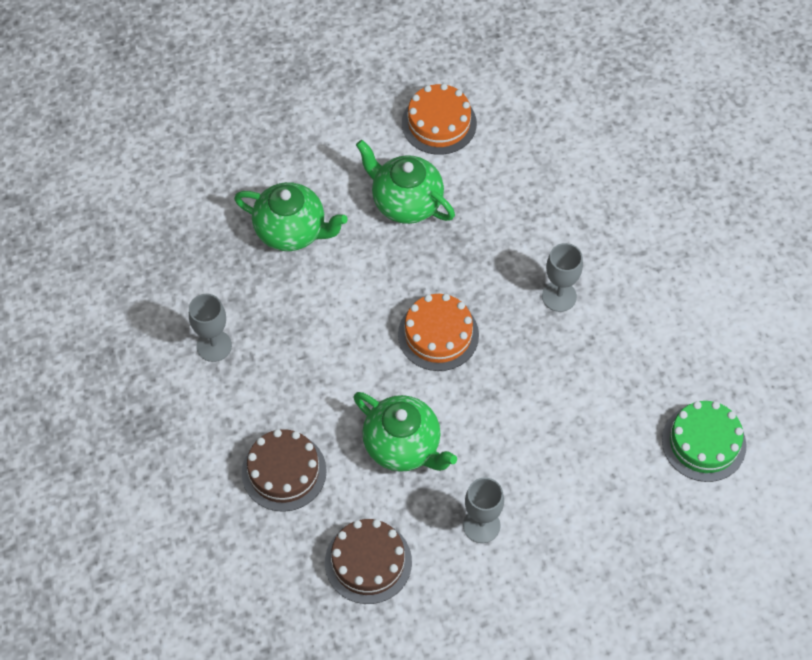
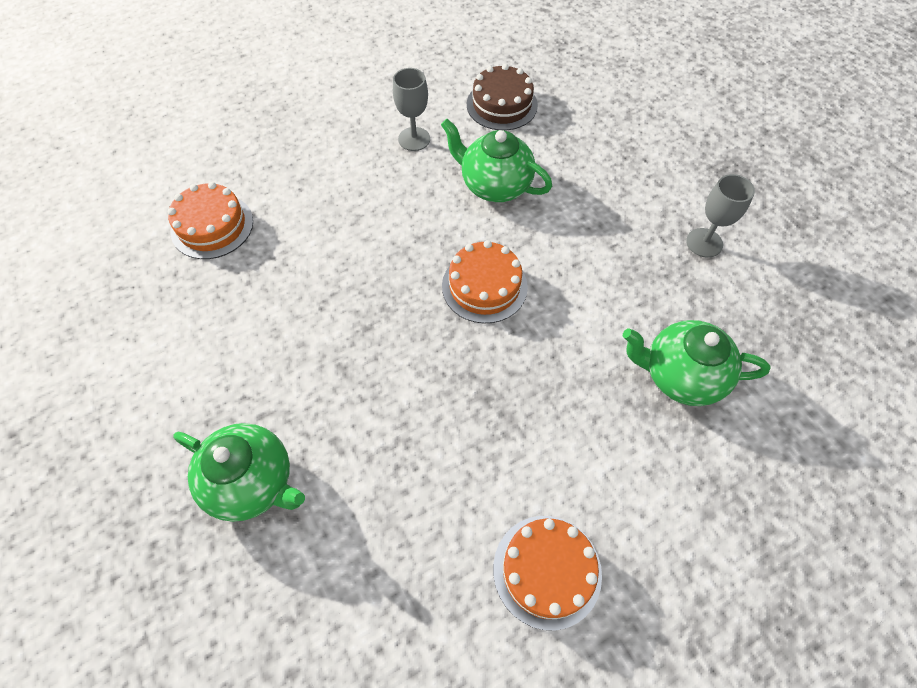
camera: 170 degrees right, 0 degrees up
brown cake [242,429,327,512] -> none
green teapot [356,140,455,224] -> green teapot moved to [173,423,305,522]
grey goblet [542,243,583,312] -> none
green cake [662,401,746,482] -> orange cake [168,182,253,259]

